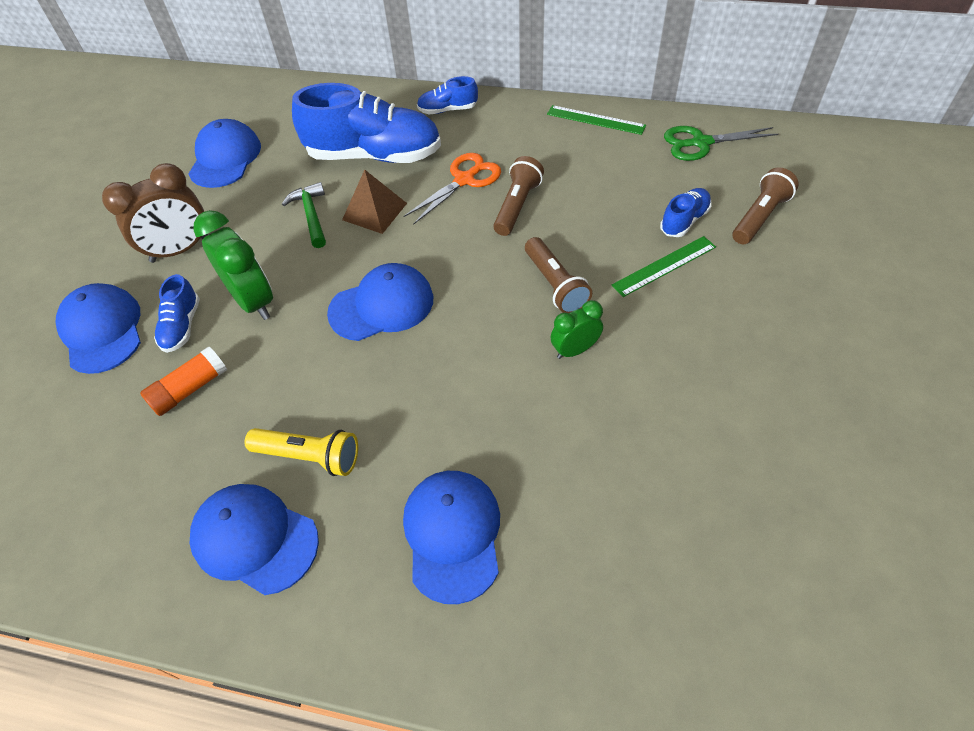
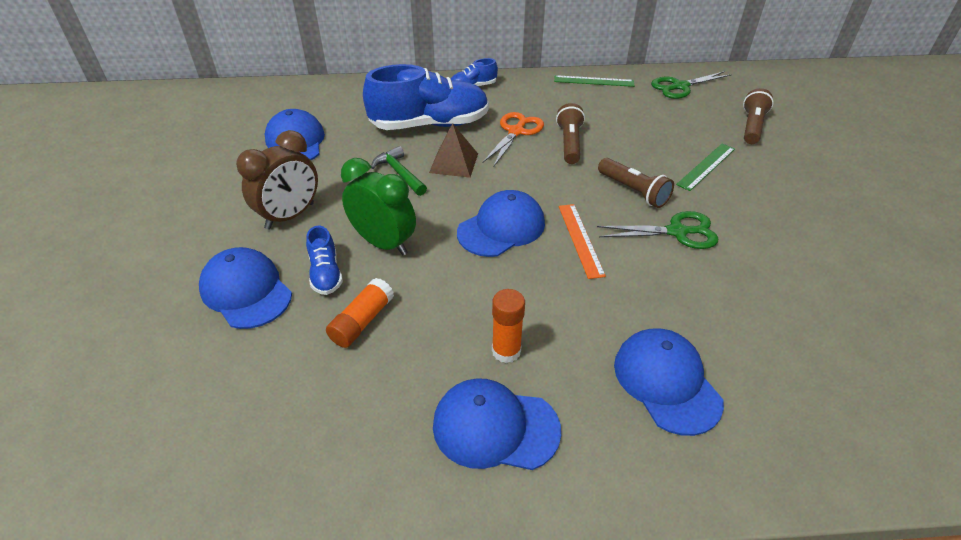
camera: 20 degrees left, 10 degrees down
yellow flashlight [245,428,358,476] -> orange glue stick [492,289,525,363]
green clock [551,300,603,359] -> green scissors [597,211,718,249]
blue shoe [660,188,712,237] -> none
none -> orange ruler [559,204,606,279]

